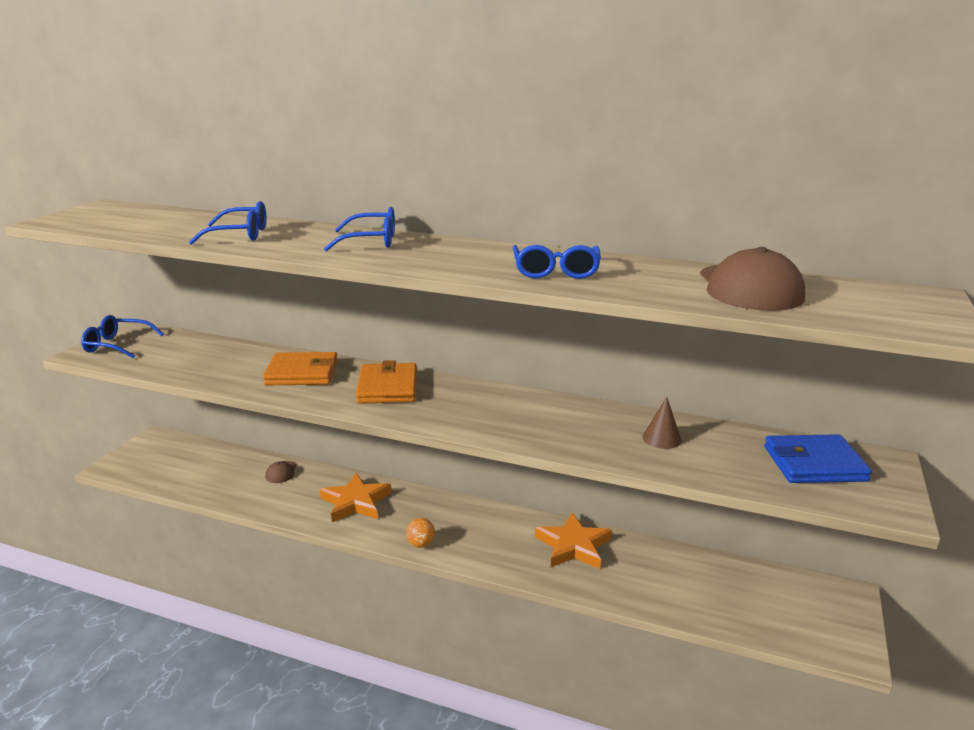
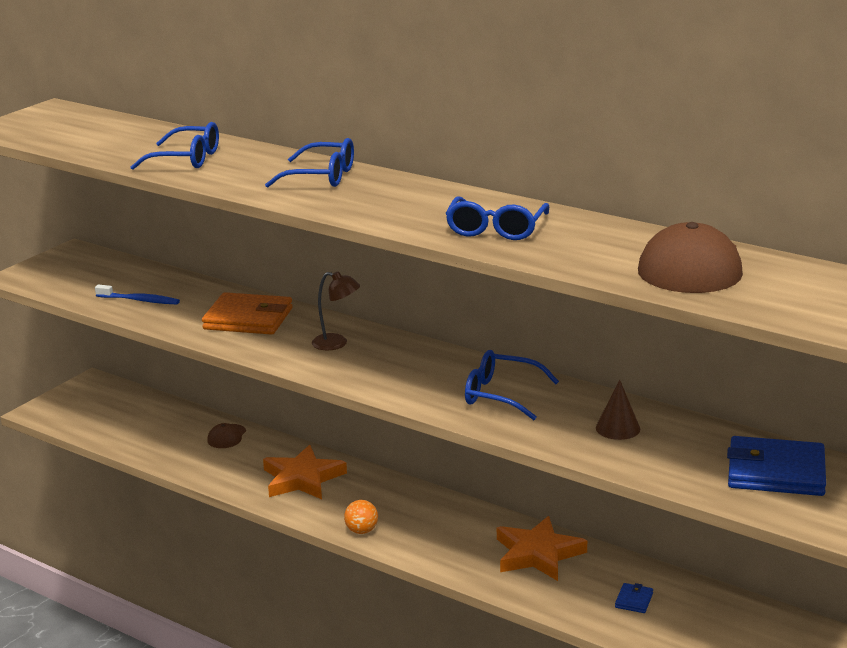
camera: 15 degrees right, 0 degrees up
blue glasses [81,315,163,358] -> blue glasses moved to [465,350,559,420]
orange wallet [355,360,417,404] -> brown lamp [312,271,360,351]
none -> blue toothbrush [95,284,180,305]
none -> blue wallet [615,583,653,613]

